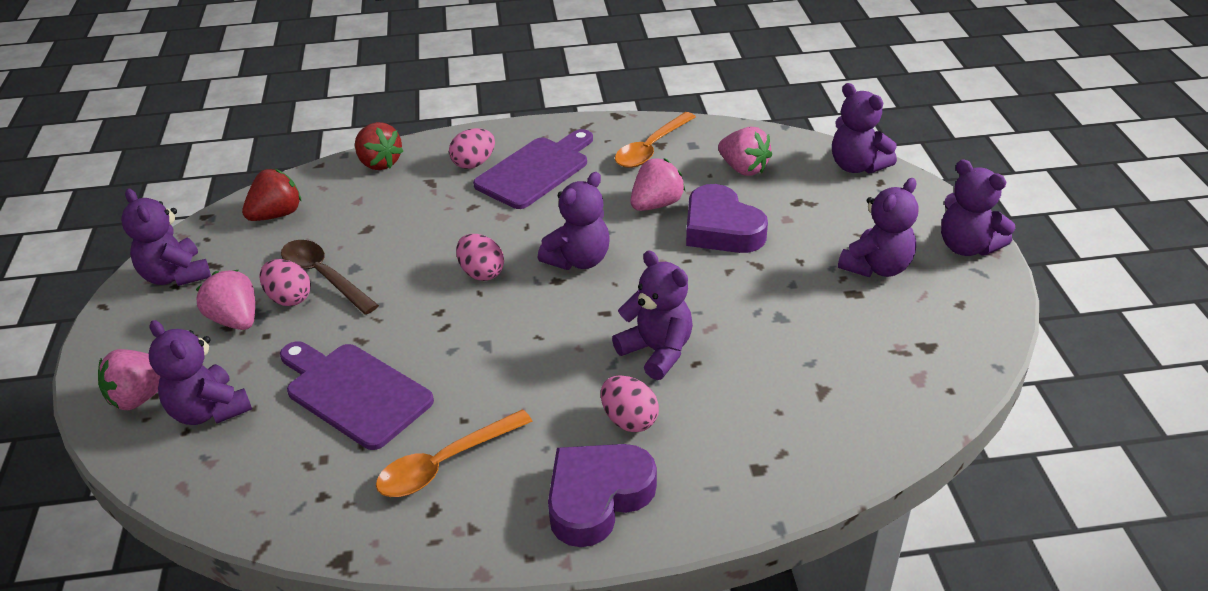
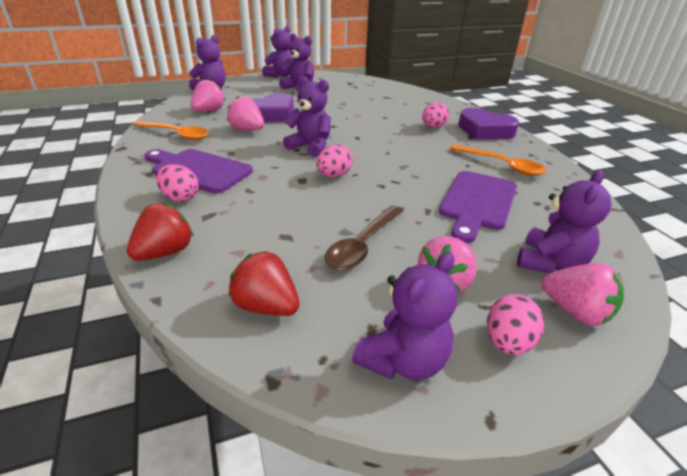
camera: 105 degrees left, 5 degrees down
pink egg [259,259,311,306] -> pink egg moved to [487,294,544,355]
purple teddy bear [612,251,693,380] -> none

